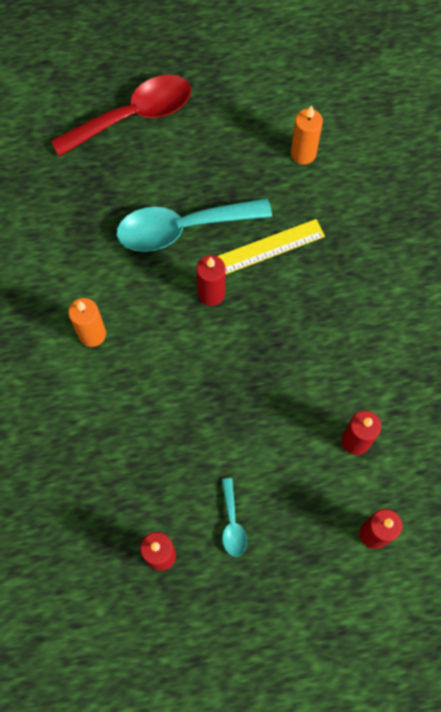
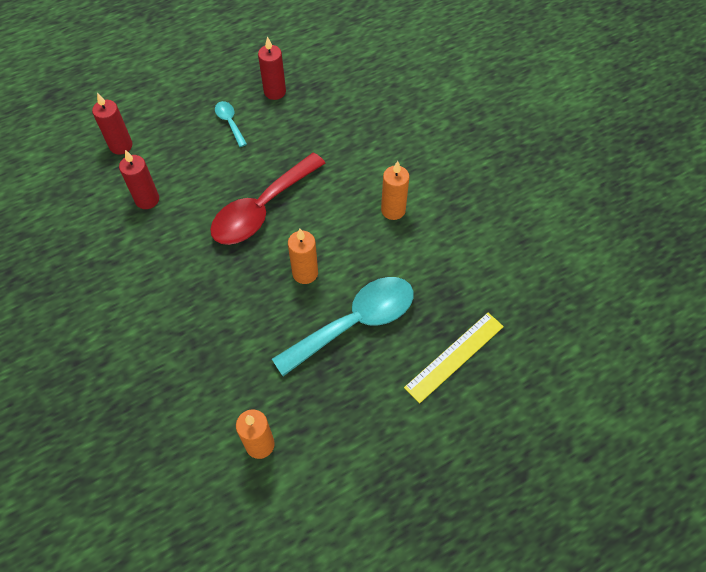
camera: 160 degrees right, 10 degrees down
red spoon [51,75,191,157] -> red spoon moved to [210,153,325,245]
red candle [196,255,226,306] -> orange candle [288,229,318,284]
yellow ruler [217,219,325,275] -> yellow ruler moved to [404,313,504,404]

